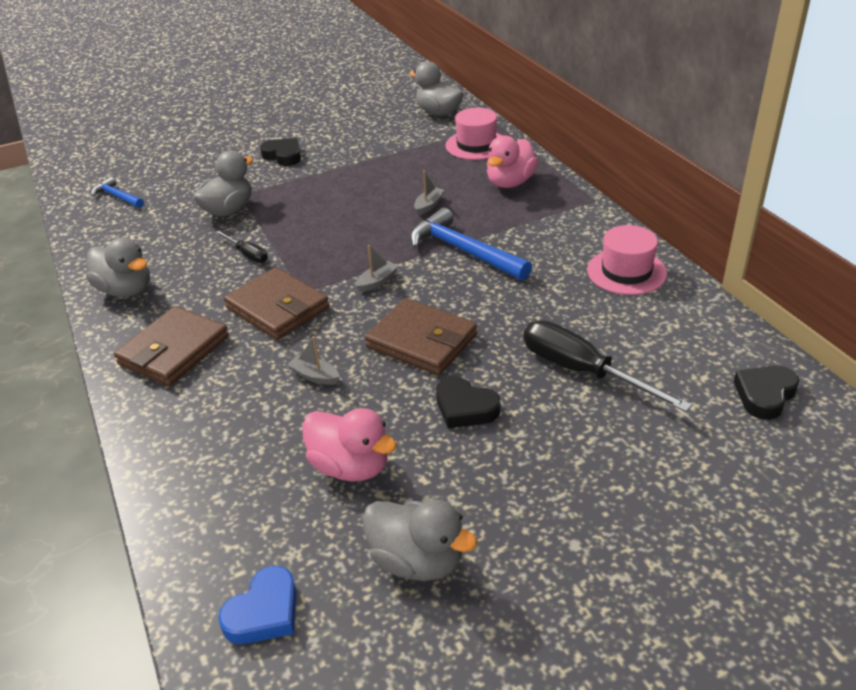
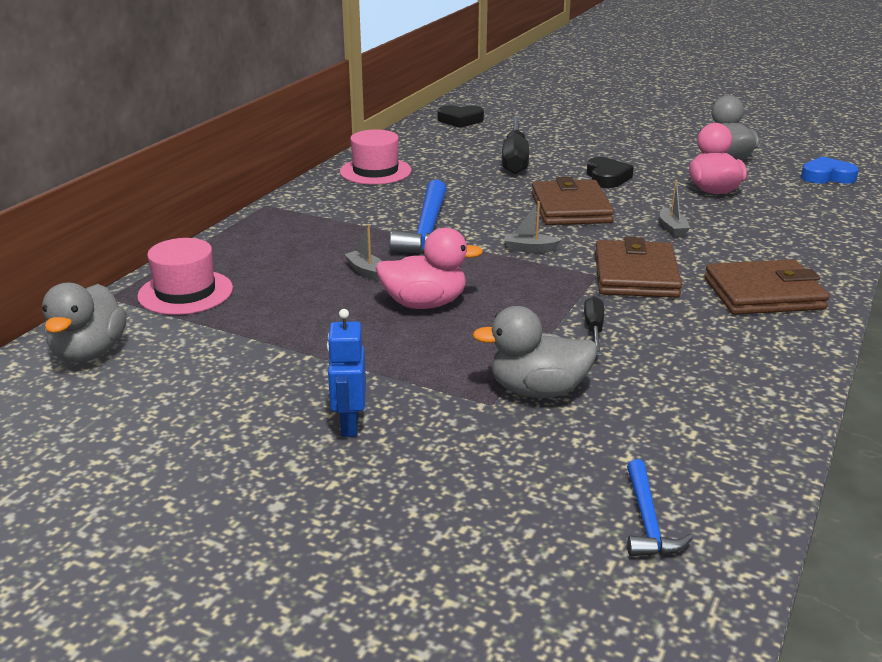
camera: 130 degrees left, 10 degrees down
grey duck [86,238,150,297] -> none
black heart [260,138,301,166] -> blue robot [327,309,366,437]
grey boat [414,171,444,215] -> grey boat turned 60 degrees clockwise [344,224,382,281]
pink duck [487,135,538,188] -> pink duck moved to [376,228,483,309]

